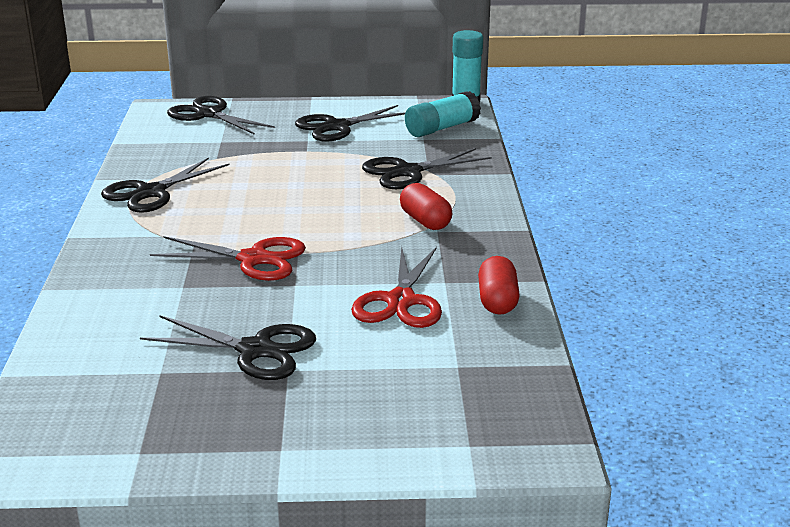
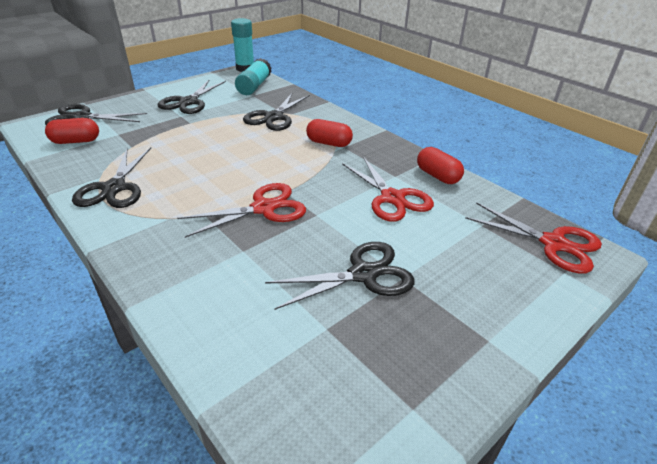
camera: 40 degrees left, 10 degrees up
none -> red capsule [45,118,99,144]
none -> red scissors [465,202,602,274]

